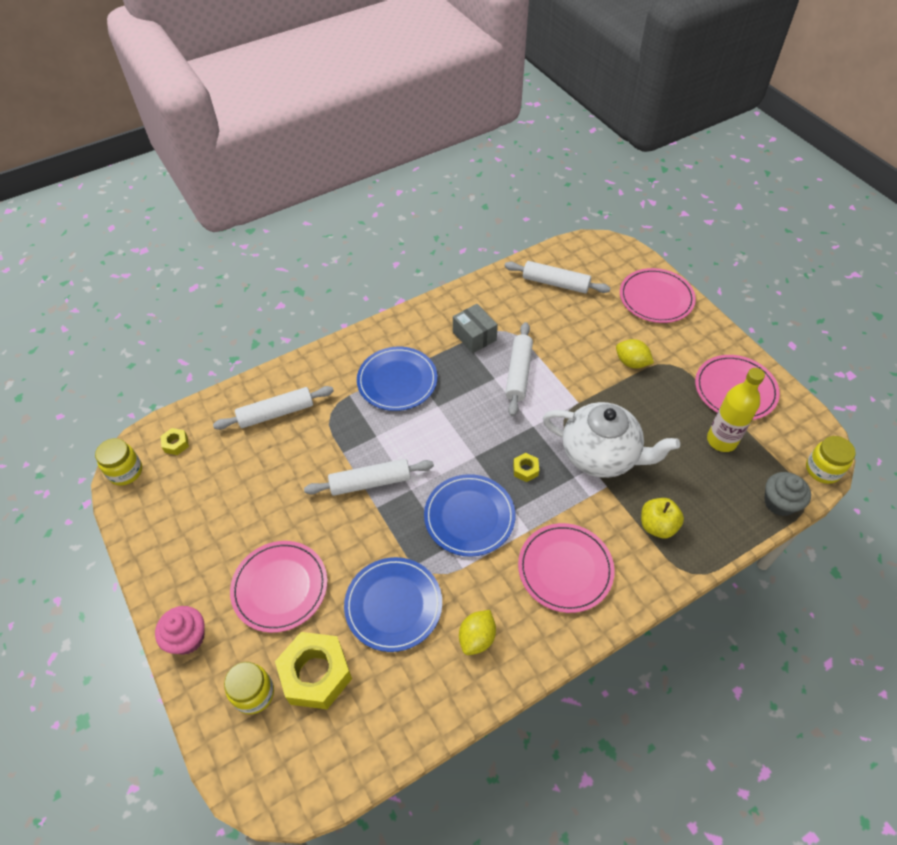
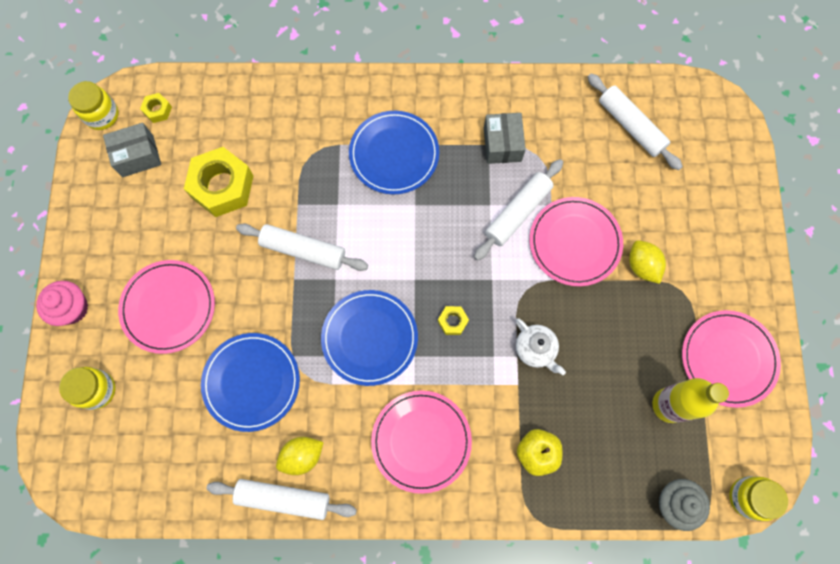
camera: 30 degrees right, 20 degrees up
white rolling pin [213,386,334,430] -> white rolling pin moved to [206,479,357,520]
yellow nut [275,632,352,709] -> yellow nut moved to [184,147,253,217]
white teapot [543,402,680,478] -> white teapot [516,318,566,375], size x0.48
pink plate [620,268,696,323] -> pink plate moved to [529,197,623,286]
none -> grey box [103,123,161,177]

